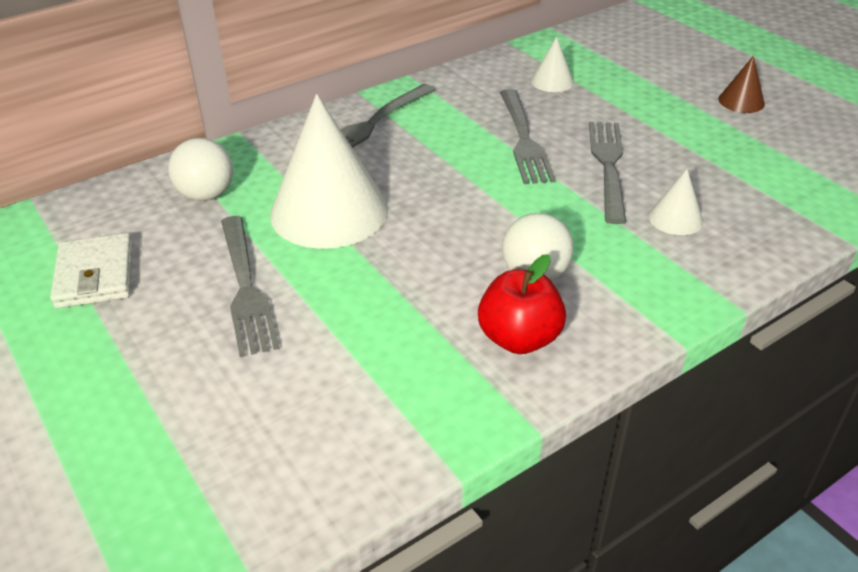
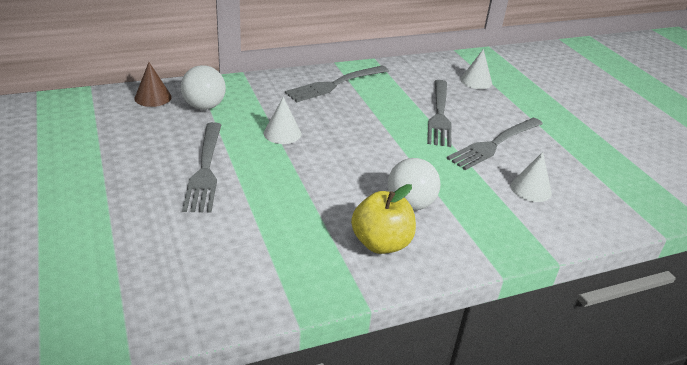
camera: 10 degrees right, 5 degrees down
white wallet [50,233,132,308] -> none
white cone [270,94,388,249] -> white cone [264,97,301,144], size x0.45
red apple [478,254,566,354] -> yellow apple [351,184,416,254]
grey fork [589,122,626,224] -> grey fork turned 150 degrees counterclockwise [447,118,543,170]
brown cone [718,56,765,113] -> brown cone moved to [135,62,172,107]

